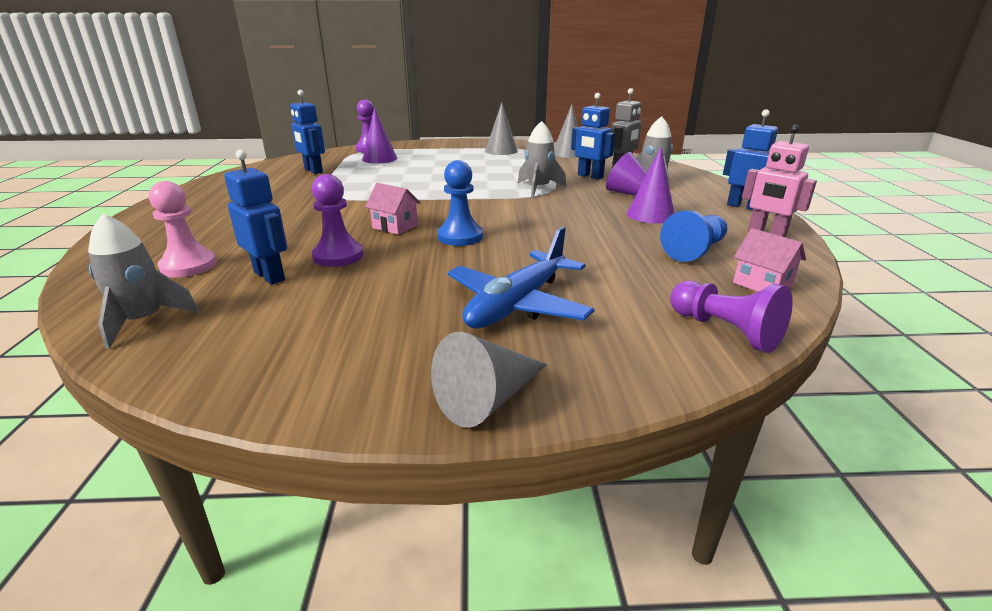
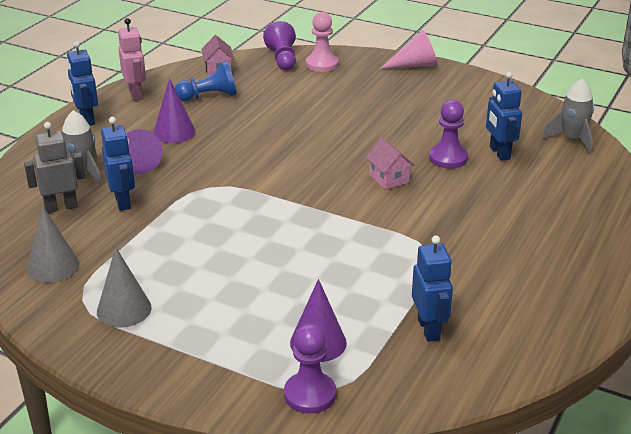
camera: 150 degrees left, 5 degrees up
pink pawn [149,181,217,277] -> pink pawn moved to [306,12,339,72]
grey cone [431,332,547,428] -> pink cone [380,30,437,69]
blue pawn [438,160,483,246] -> none
blue plane [448,226,595,329] -> none
grey rocket [518,121,566,198] -> none

